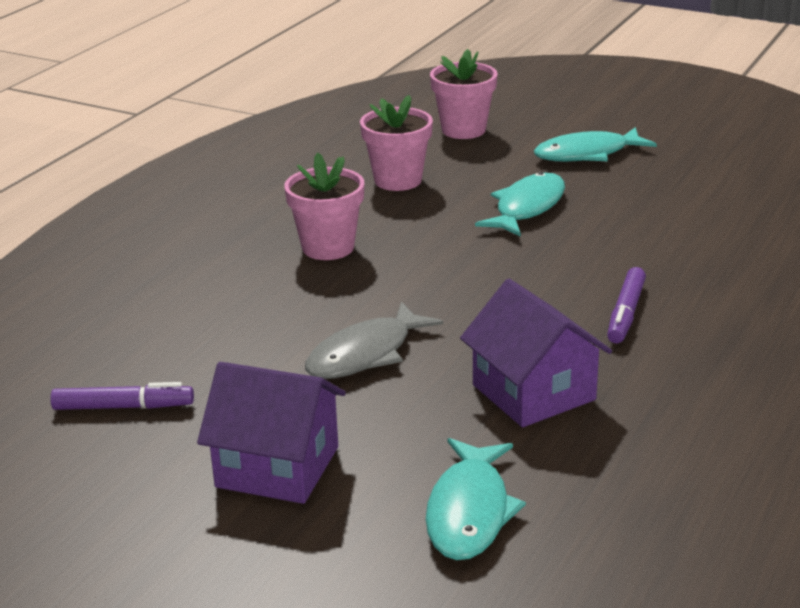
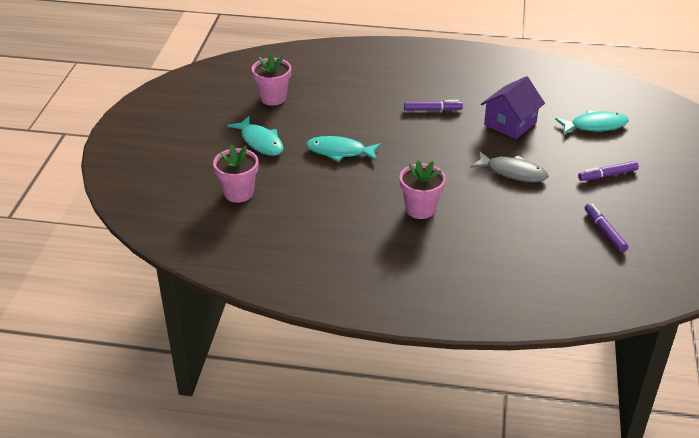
camera: 110 degrees left, 10 degrees up
purple house [197,362,346,504] -> purple marker [578,161,639,181]
pink flower pot [360,95,433,191] -> pink flower pot moved to [252,52,291,105]

